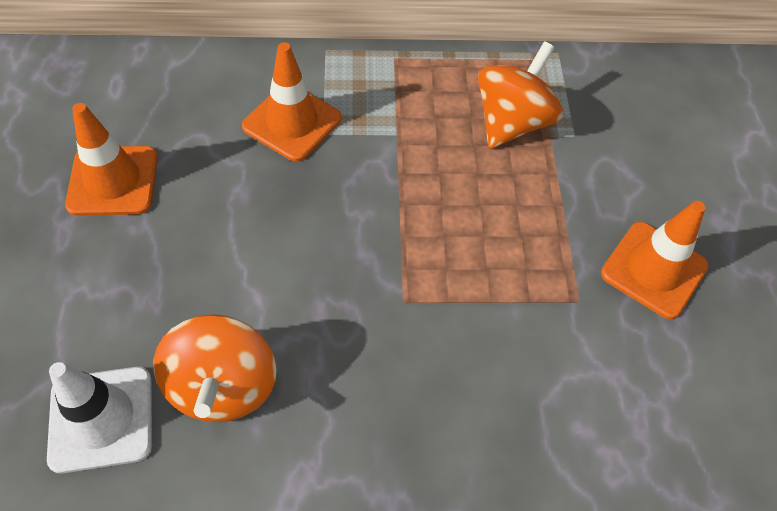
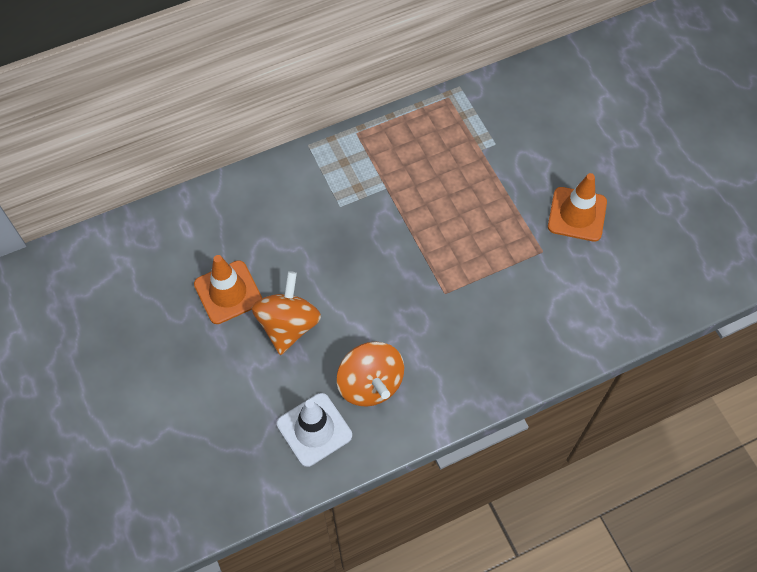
camera: 20 degrees left, 5 degrees up
orange traffic cone [242,42,341,162] -> none
orange spinning top [478,42,563,149] -> orange spinning top moved to [252,271,321,355]

